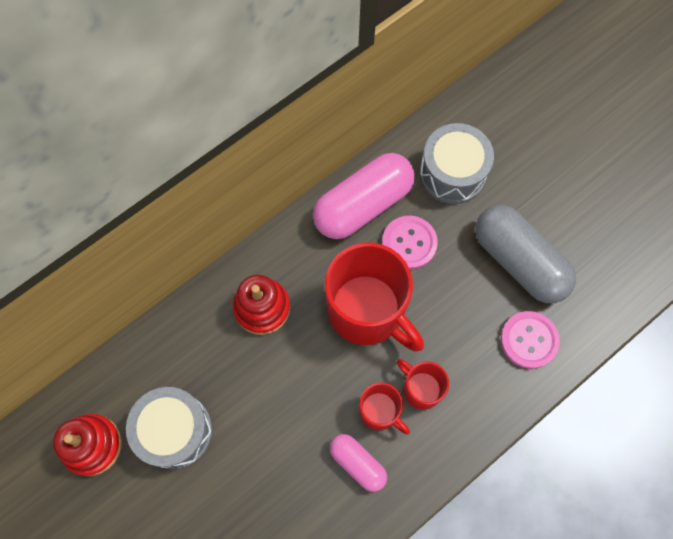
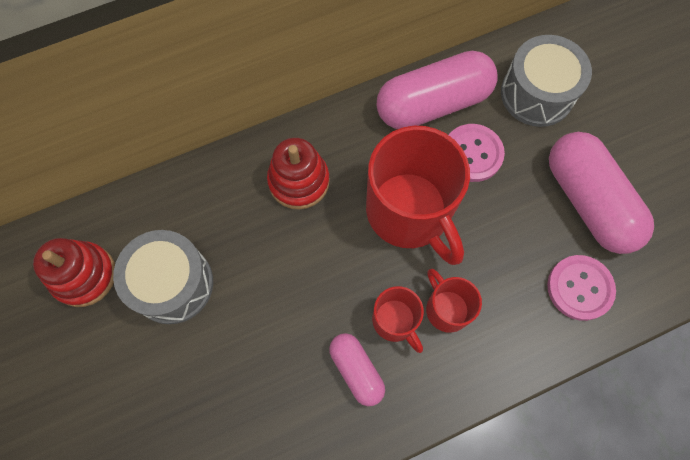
camera: 15 degrees right, 0 degrees up
grey capsule [475,205,576,303] -> pink capsule [549,132,654,254]

